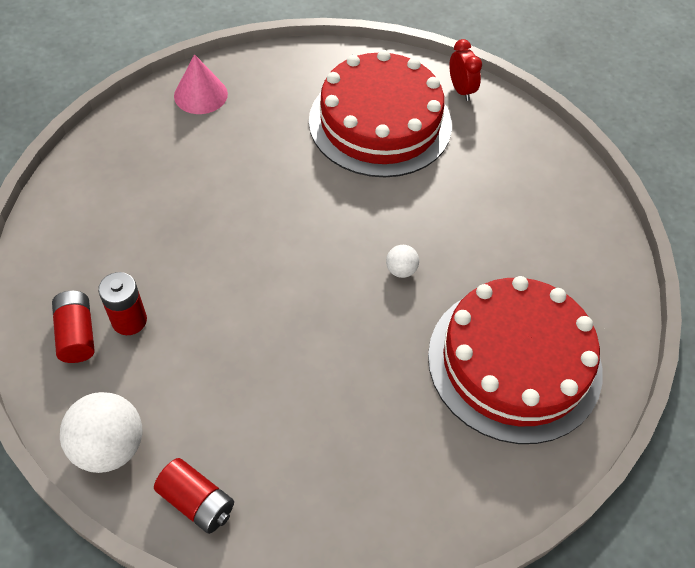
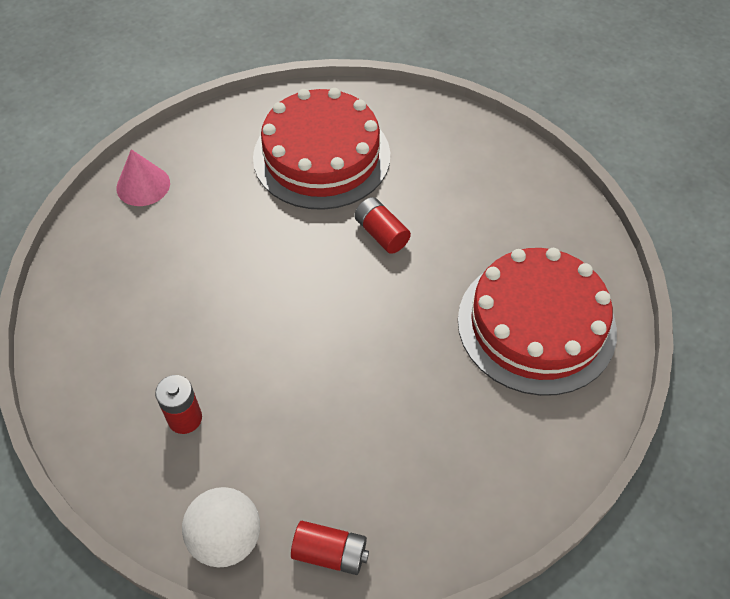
camera: 20 degrees left, 0 degrees up
red battery [52,291,95,363] -> red battery moved to [354,197,411,254]
white ball [386,245,419,278] -> none
red clock [449,39,482,101] -> none

